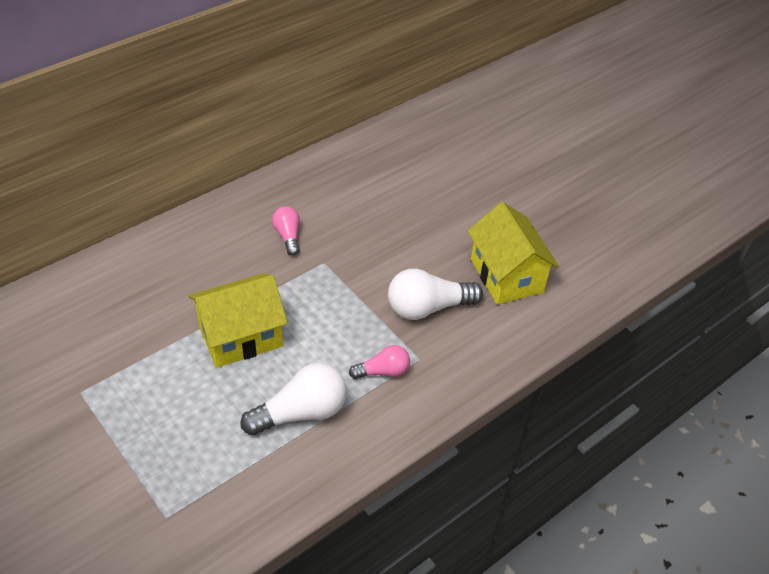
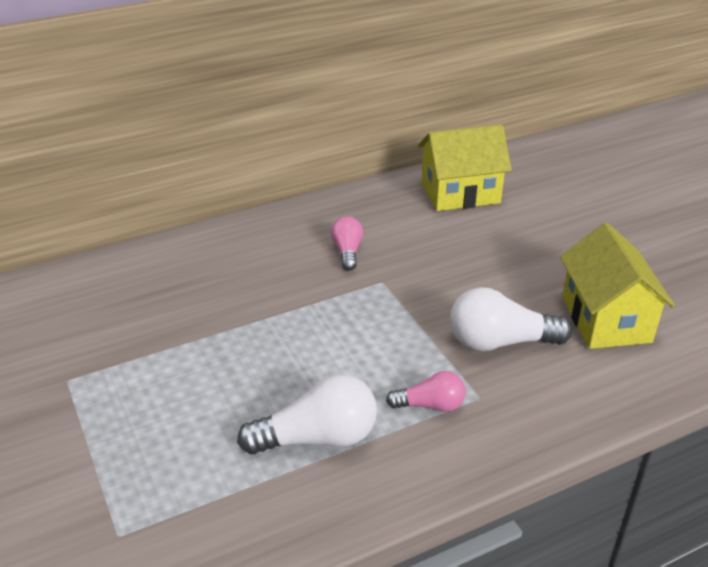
camera: 15 degrees right, 10 degrees down
yellow house [189,273,288,368] -> yellow house moved to [418,124,512,211]

